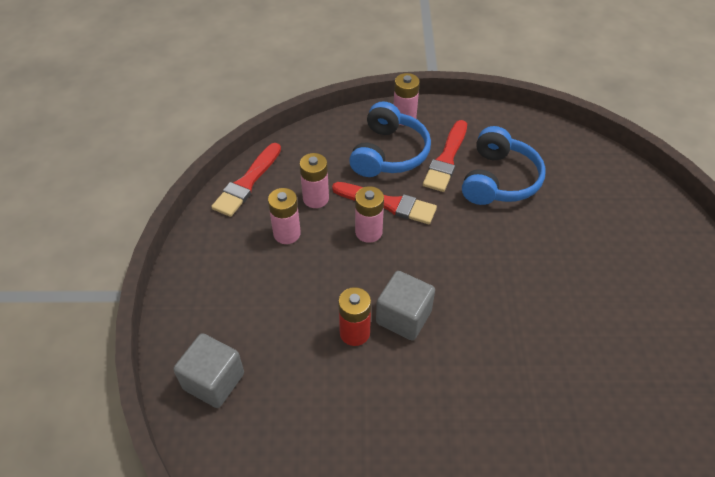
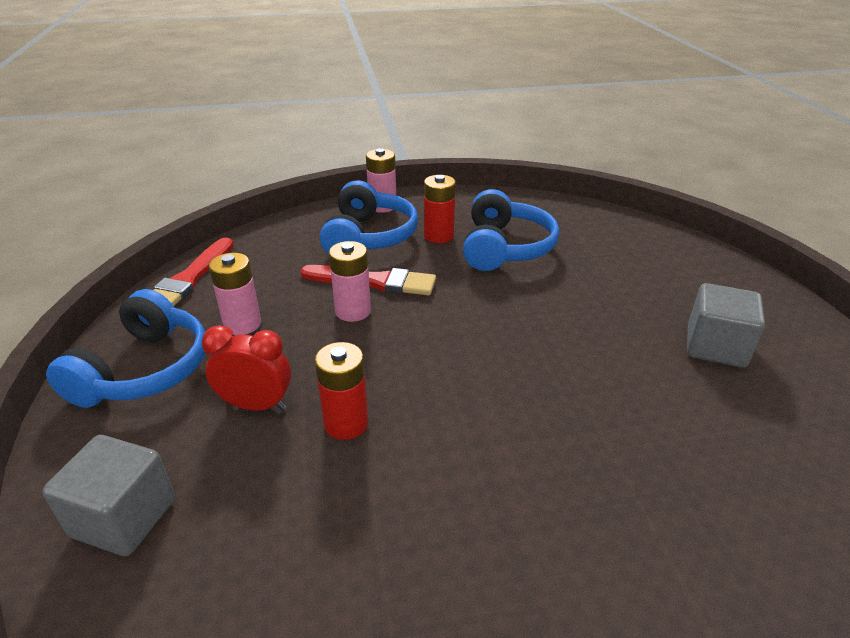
camera: 10 degrees left, 15 degrees down
pink battery [299,153,329,208] -> none
grey cube [376,271,435,340] -> grey cube moved to [687,283,765,368]
red brush [423,120,467,192] -> red battery [424,175,456,243]
none -> blue headphones [46,289,205,408]
none -> red clock [202,325,291,411]

